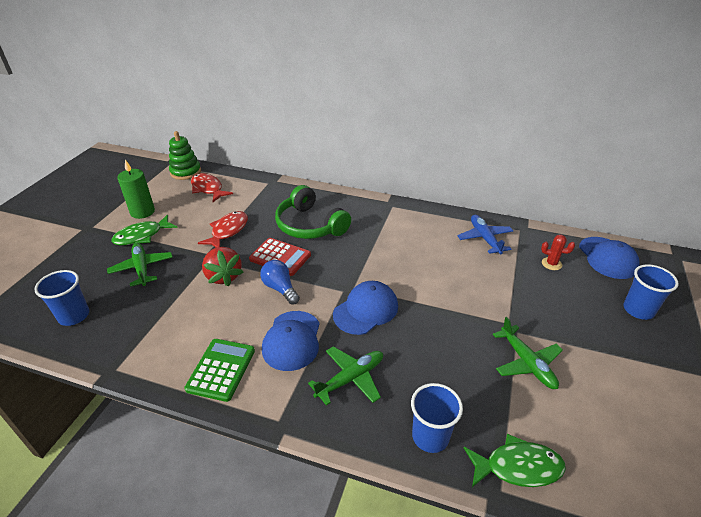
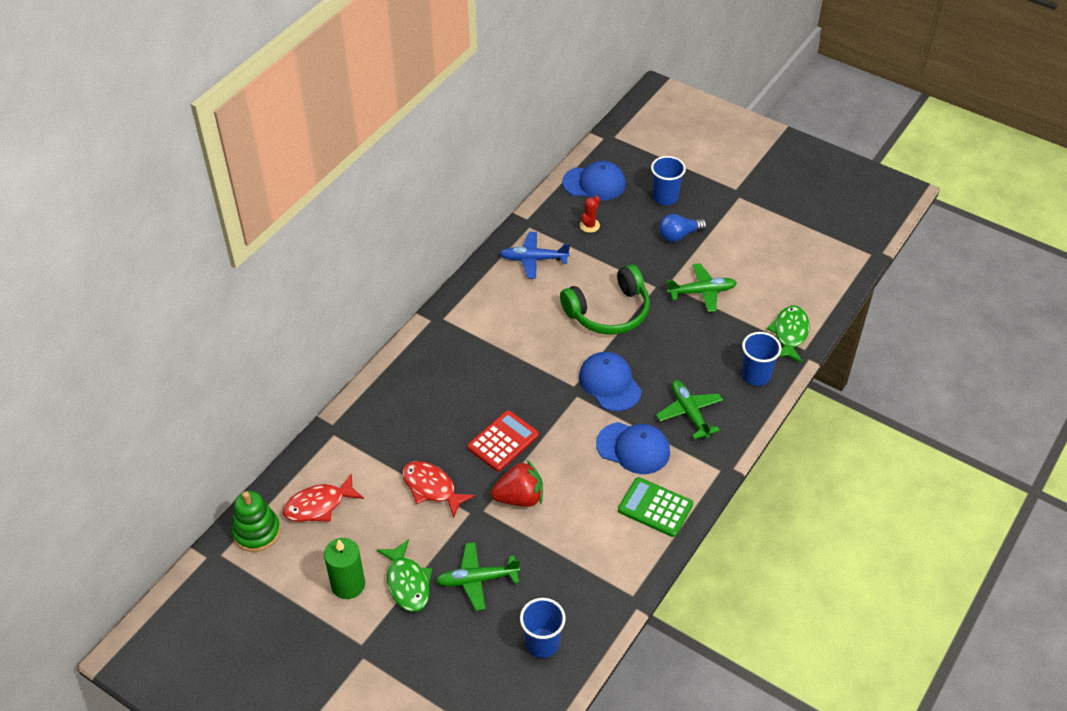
camera: 75 degrees left, 10 degrees up
blue light bulb [260,260,300,305] -> blue light bulb moved to [659,214,707,242]
green headphones [275,185,351,239] -> green headphones moved to [560,264,650,335]

